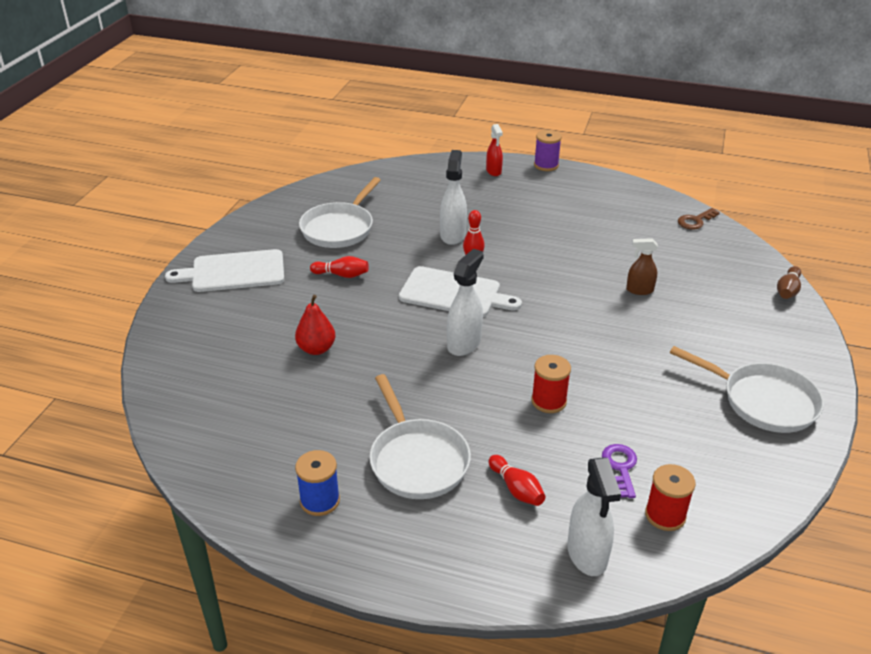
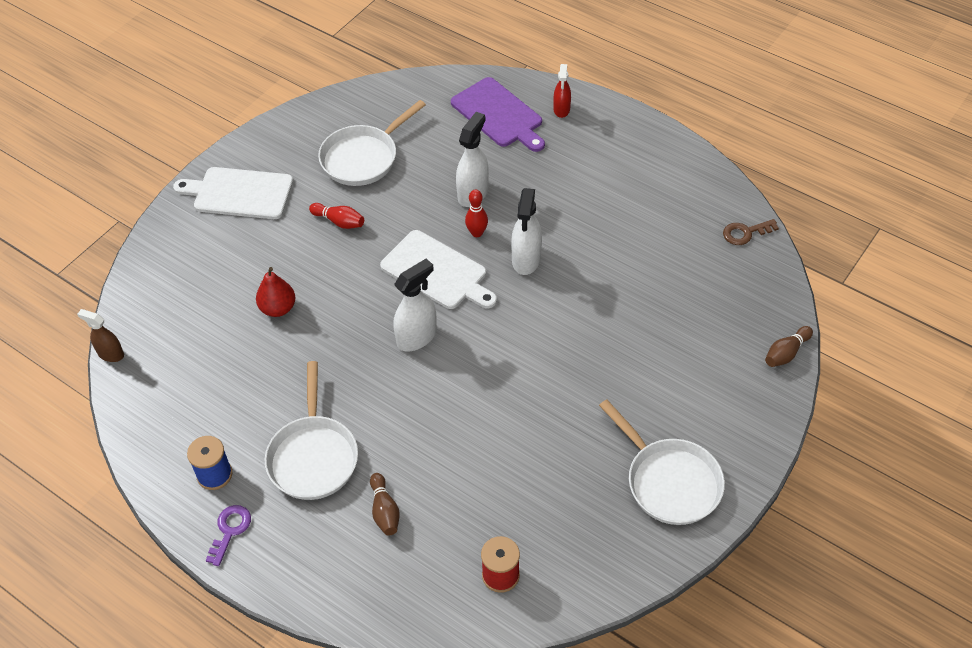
camera: 20 degrees right, 15 degrees up
red bowling pin [489,455,545,506] -> brown bowling pin [370,473,400,536]
red spool [531,355,571,413] -> none
purple spool [534,130,562,171] -> none
white spray bottle [567,457,621,576] -> white spray bottle moved to [511,188,542,275]
purple key [602,444,637,498] -> purple key moved to [205,505,251,566]
brown spray bottle [626,238,658,295] -> brown spray bottle moved to [77,309,124,362]
none -> purple cutting board [451,77,545,152]

